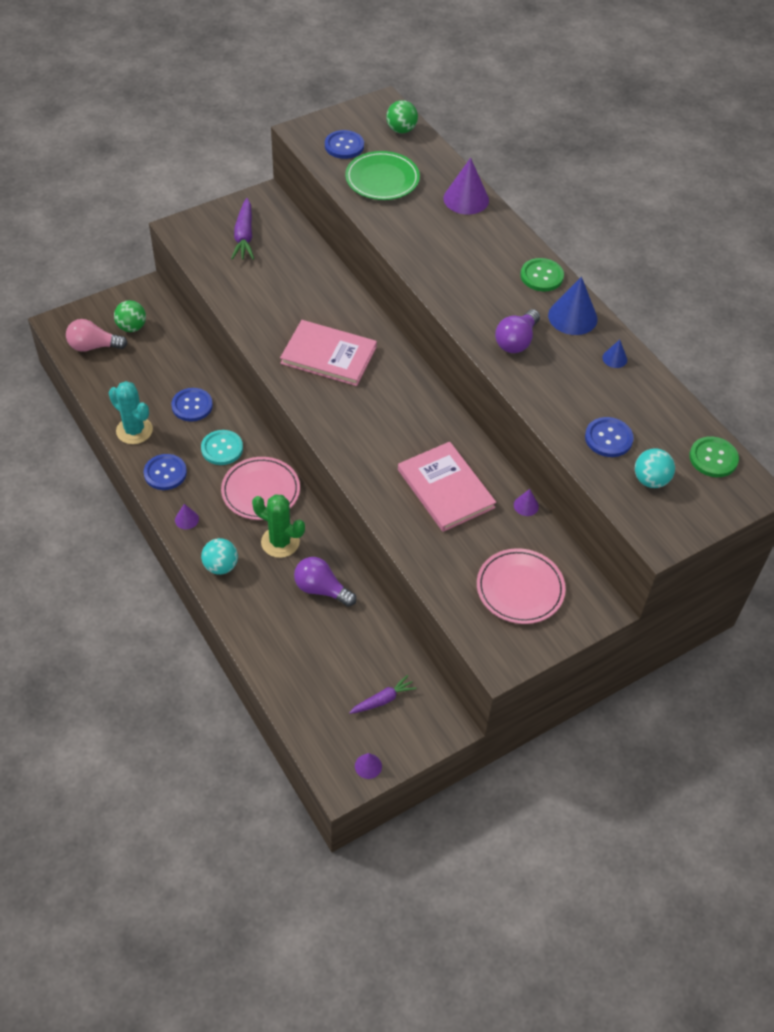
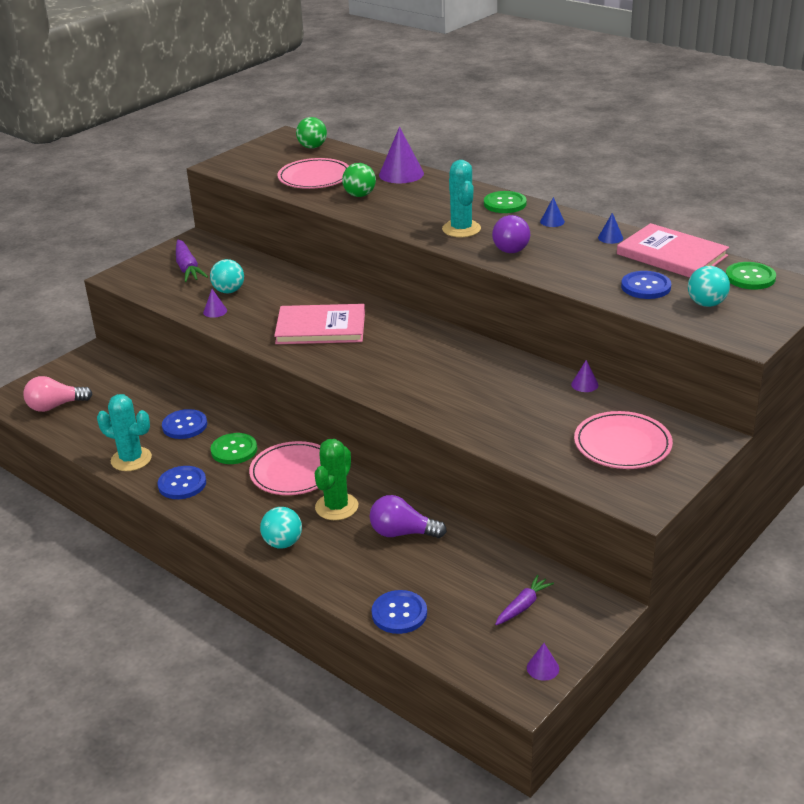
camera: 15 degrees left, 20 degrees down
green ball [114,300,146,332] -> green ball moved to [342,163,376,197]
purple cone [175,504,199,529] -> purple cone moved to [203,289,227,318]
turquoise button [201,430,243,465] -> green button [210,433,257,464]
green cactus [252,494,305,558] -> green cactus turned 75 degrees counterclockwise [315,439,358,520]
blue button [325,130,364,159] -> blue button moved to [371,590,427,634]
green plate [345,151,420,200] -> pink plate [277,158,349,189]
pink book [398,442,496,532] -> pink book moved to [617,223,729,278]
blue cone [548,276,598,335] -> blue cone [540,197,565,227], size x0.49
none -> turquoise ball [210,259,244,293]
none -> turquoise cactus [442,160,481,237]

